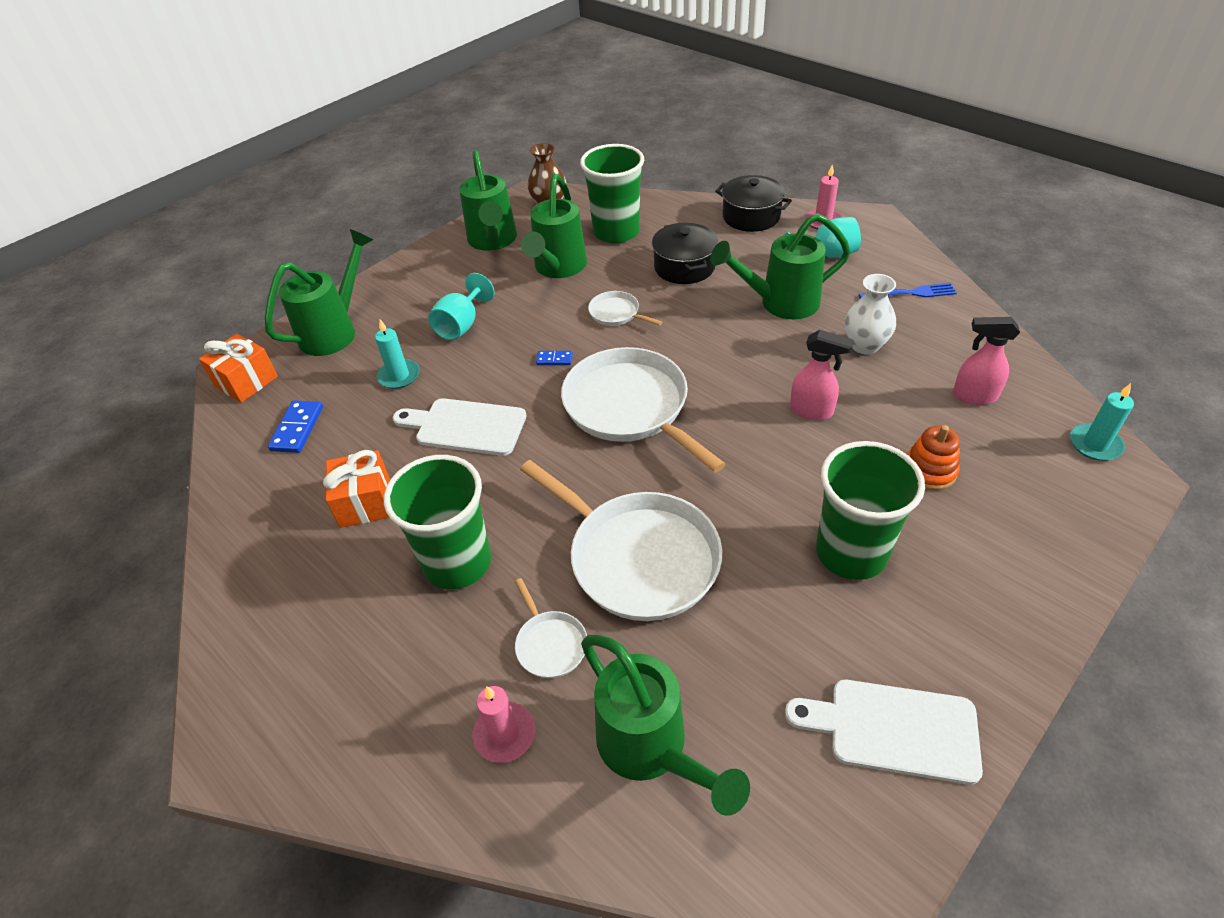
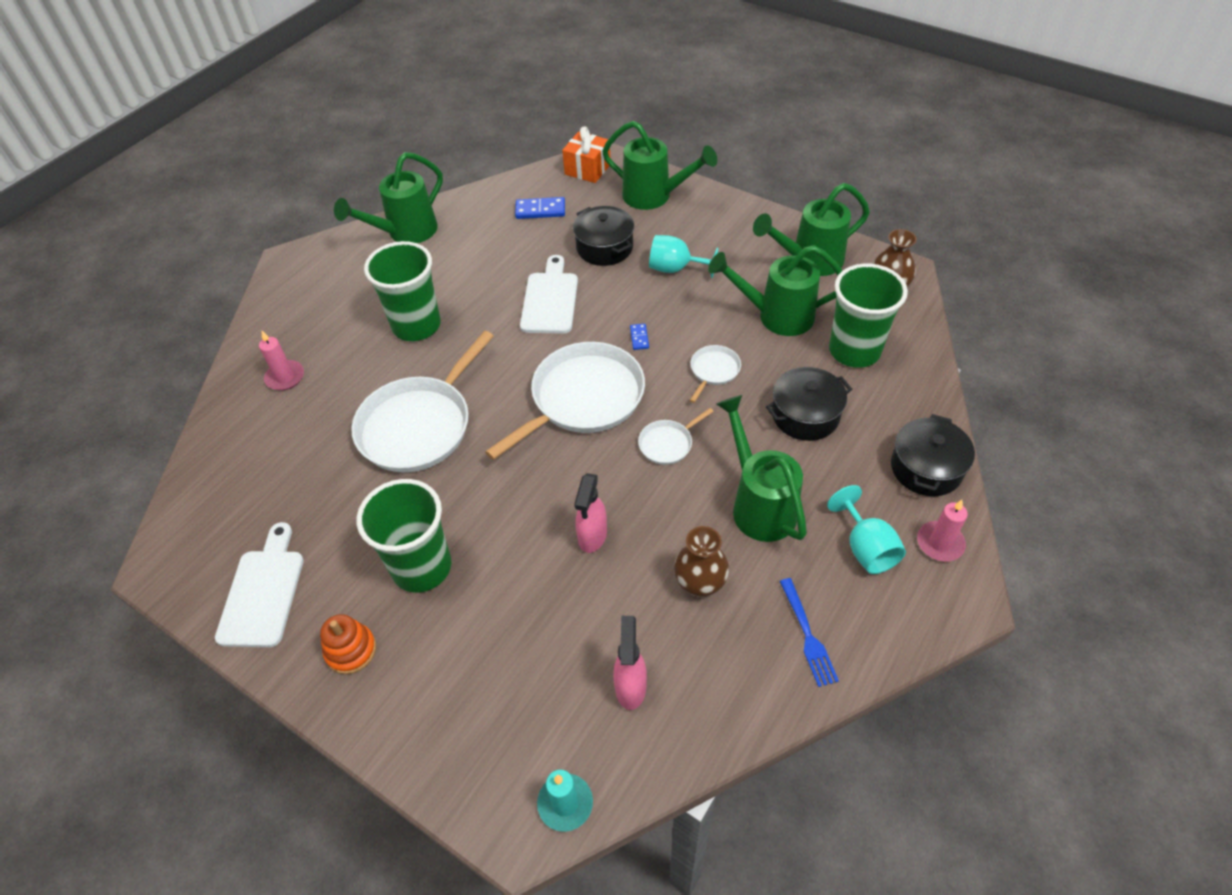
camera: 80 degrees right, 5 degrees up
orange gift [323,450,390,528] -> none
turquoise candle [375,319,420,389] -> black pot [573,206,634,266]
white pan [515,578,587,678] -> white pan moved to [638,408,714,465]
green watering can [581,635,750,816] -> green watering can moved to [334,152,443,243]
white vase [845,274,896,355] -> brown vase [674,526,729,598]
orange stacking toy [907,425,960,491] -> orange stacking toy moved to [320,614,376,674]

